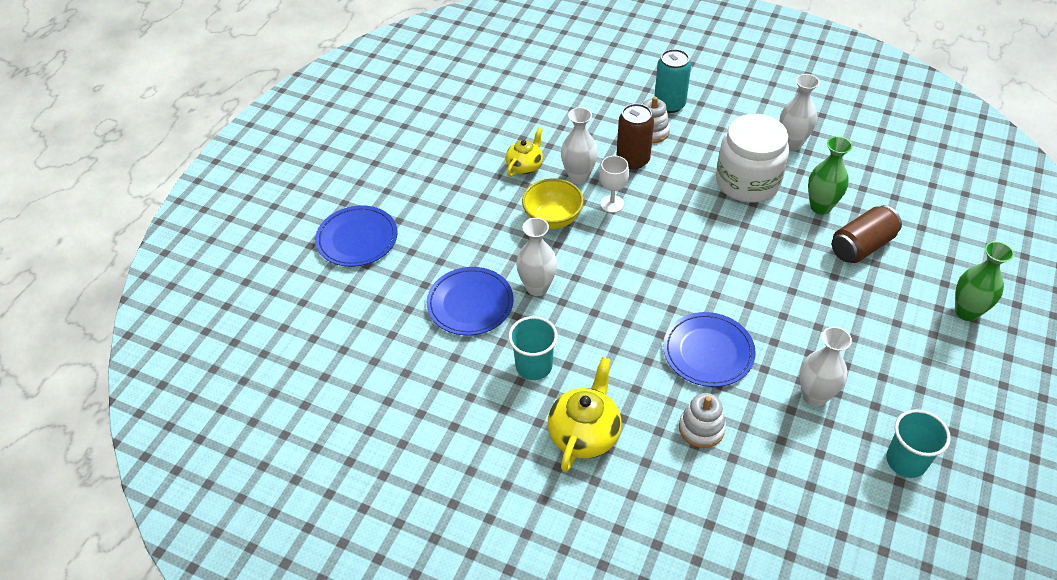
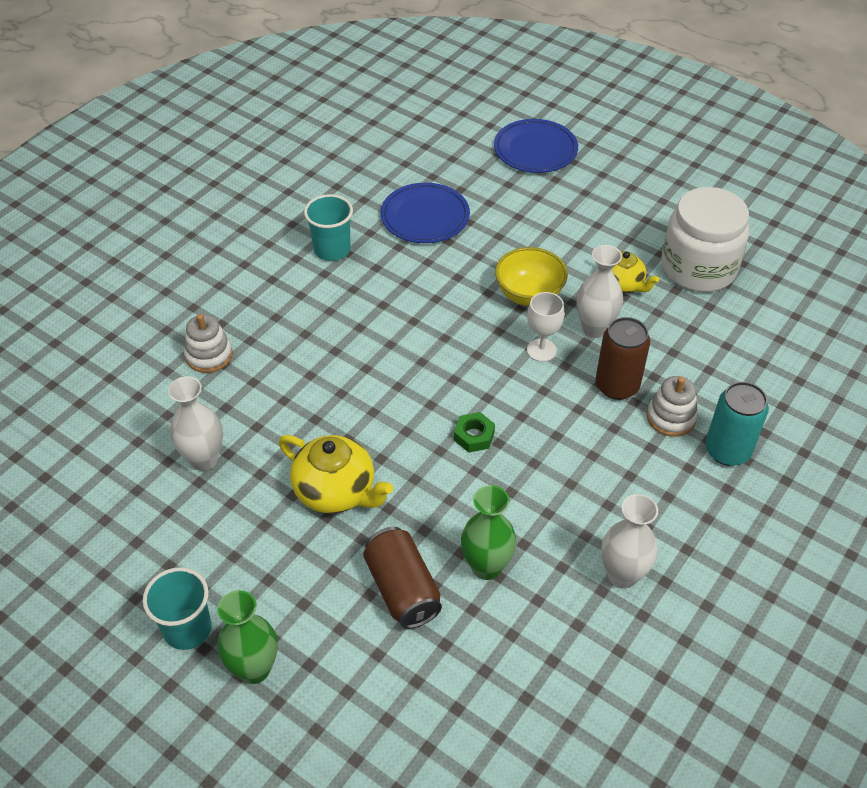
camera: 100 degrees right, 0 degrees up
white vase [516,218,557,296] -> none
yellow teapot [548,357,621,472] -> yellow teapot moved to [279,435,393,514]
blue plate [663,312,756,387] -> none
white jar [716,114,789,203] -> white jar moved to [661,187,749,292]
turquoise cup [886,409,951,478] -> turquoise cup moved to [143,567,212,650]
none -> green nut [454,412,495,453]

